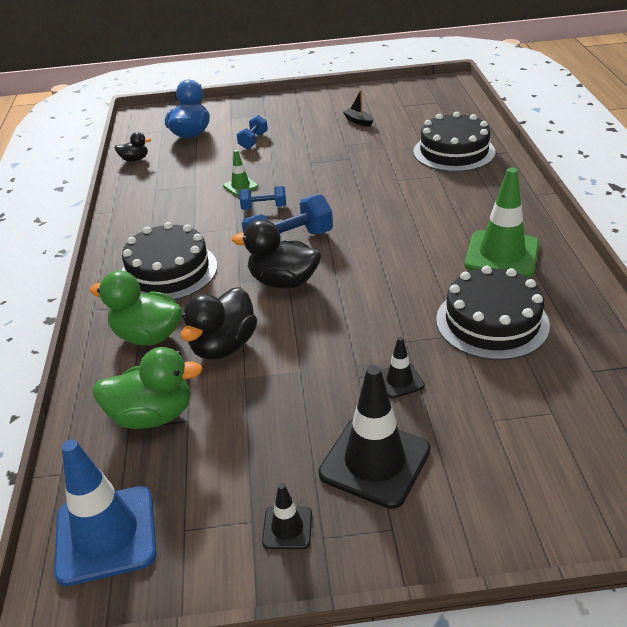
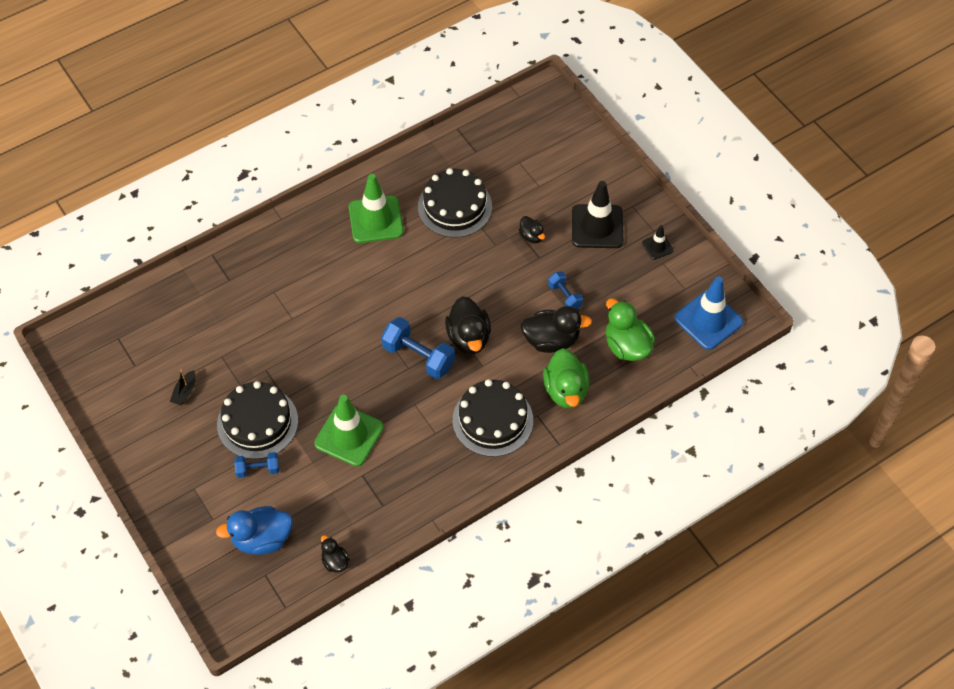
camera: 120 degrees left, 20 degrees up
green traffic cone [223,150,258,196] -> green traffic cone [314,395,384,466], size x2.04
blue dumbbell [239,186,286,210] -> blue dumbbell moved to [548,271,583,309]
black traffic cone [381,337,425,398] -> black duck [519,216,545,243]
black cake [413,112,495,172] -> black cake moved to [217,381,298,459]

